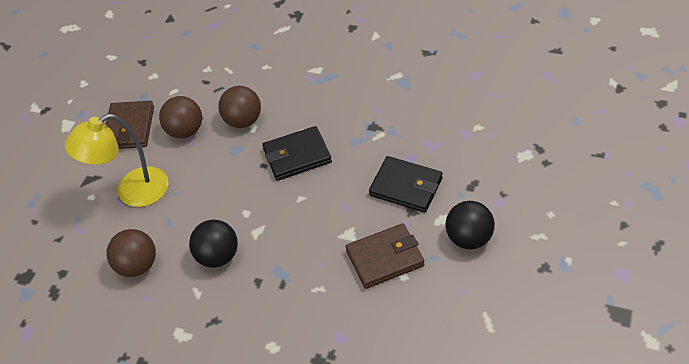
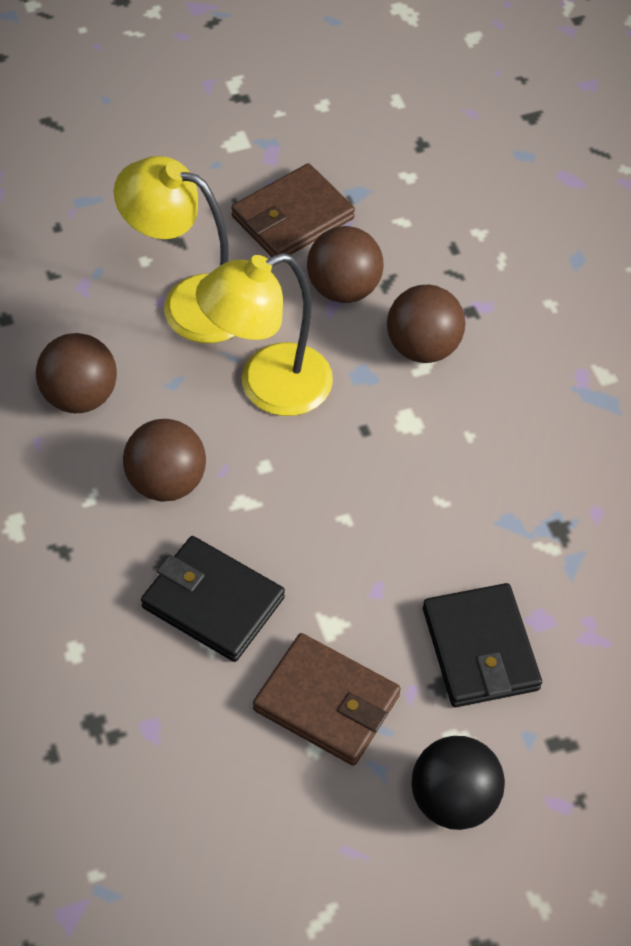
camera: 45 degrees right, 5 degrees up
black ball [189,219,238,268] -> brown ball [123,419,206,502]
black wallet [262,126,332,181] -> black wallet moved to [141,536,285,662]
none -> yellow lamp [196,253,333,416]

